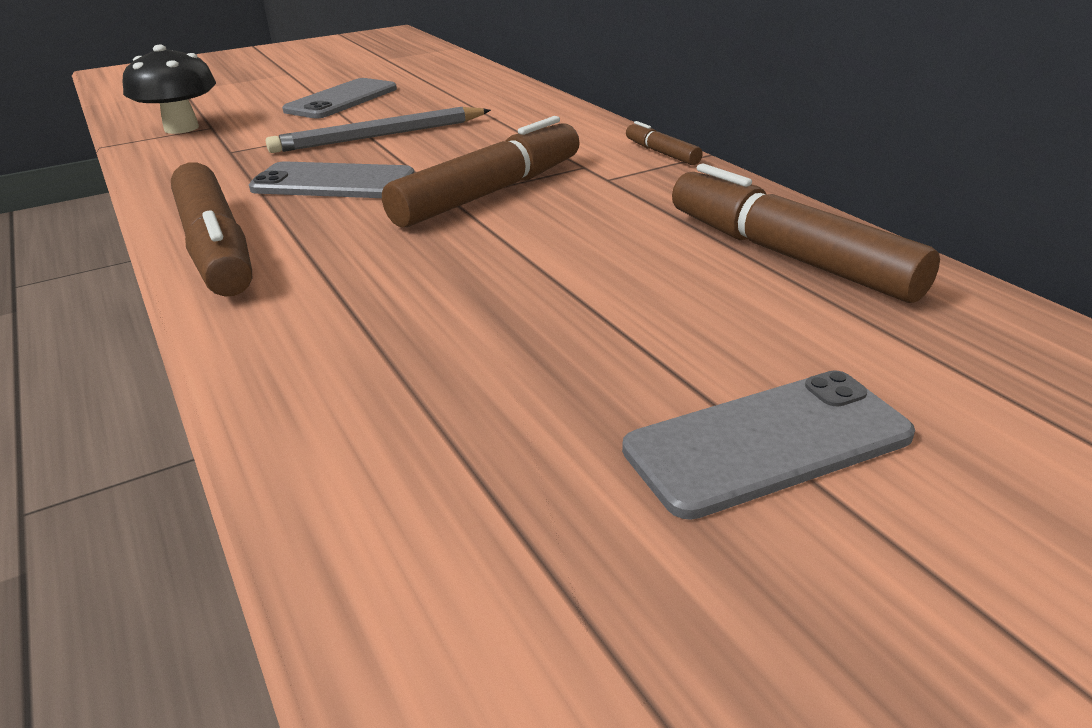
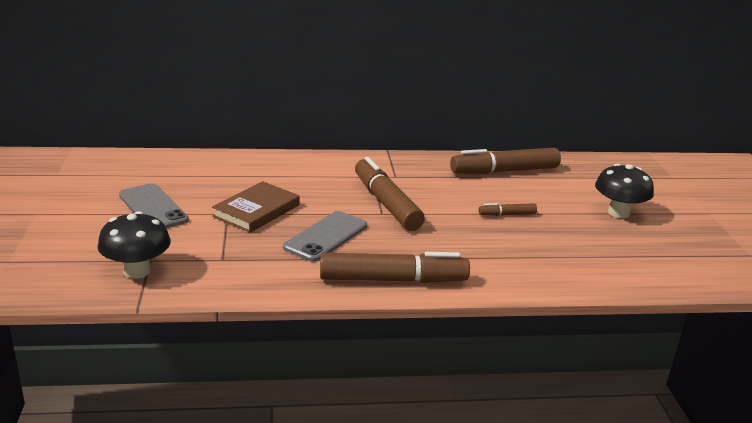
camera: 70 degrees left, 5 degrees down
grey pencil [266,107,491,153] -> brown book [212,181,300,233]
grey phone [622,370,915,520] -> black mushroom [595,164,654,218]
brown marker [626,121,703,165] -> brown marker moved to [479,203,537,216]

